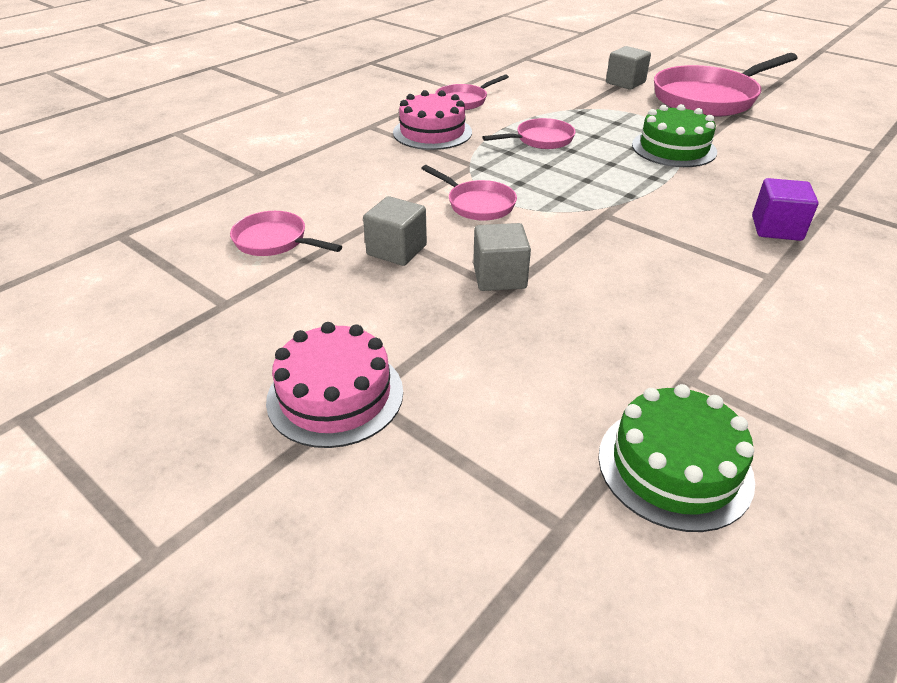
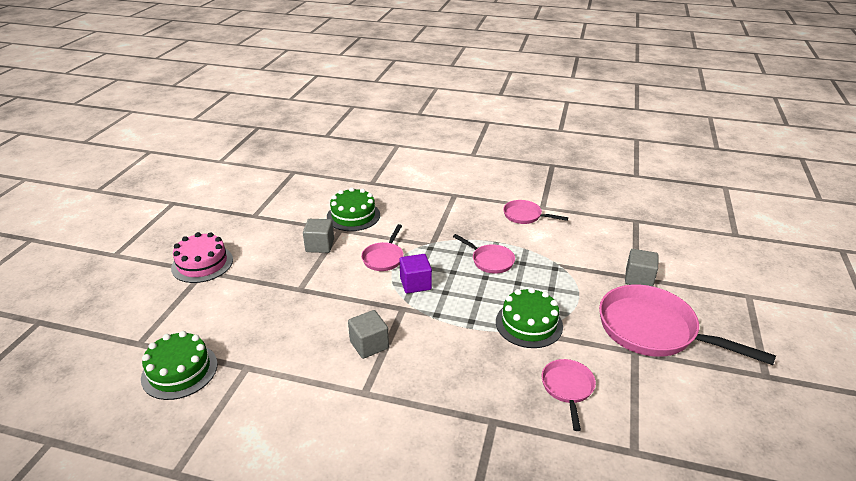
camera: 65 degrees right, 5 degrees down
pink pan [230,211,342,256] -> pink pan moved to [542,359,596,431]
pink cake [393,90,472,150] -> none
grey cube [473,223,531,291] -> grey cube moved to [348,310,389,359]
purple cube [752,178,818,241] -> purple cube moved to [400,254,432,294]
none -> green cake [327,187,380,231]

